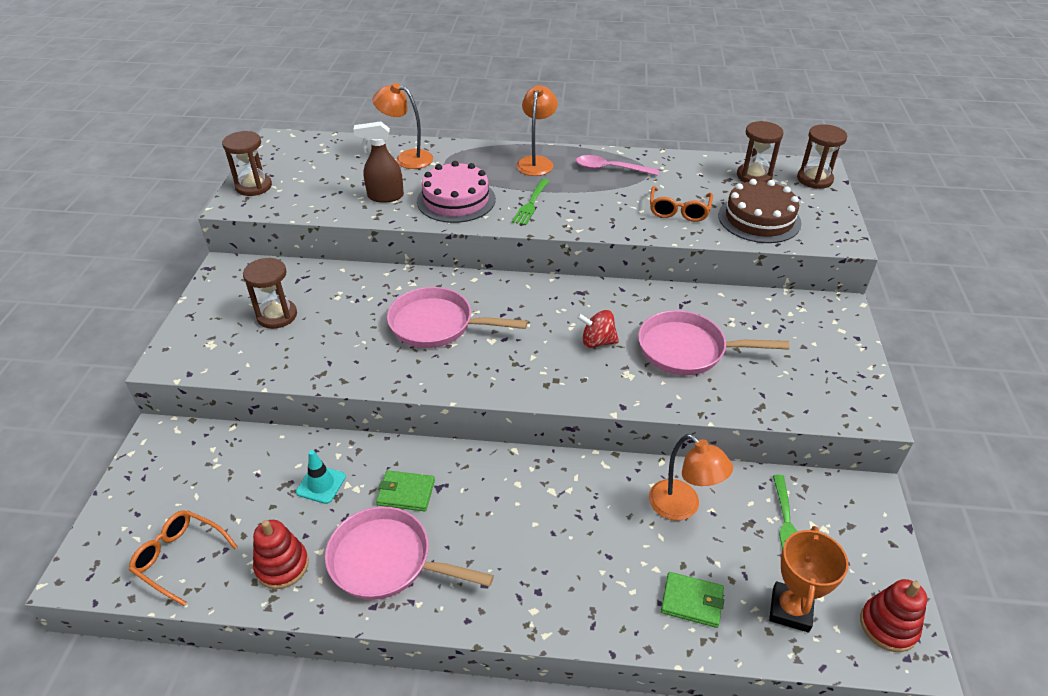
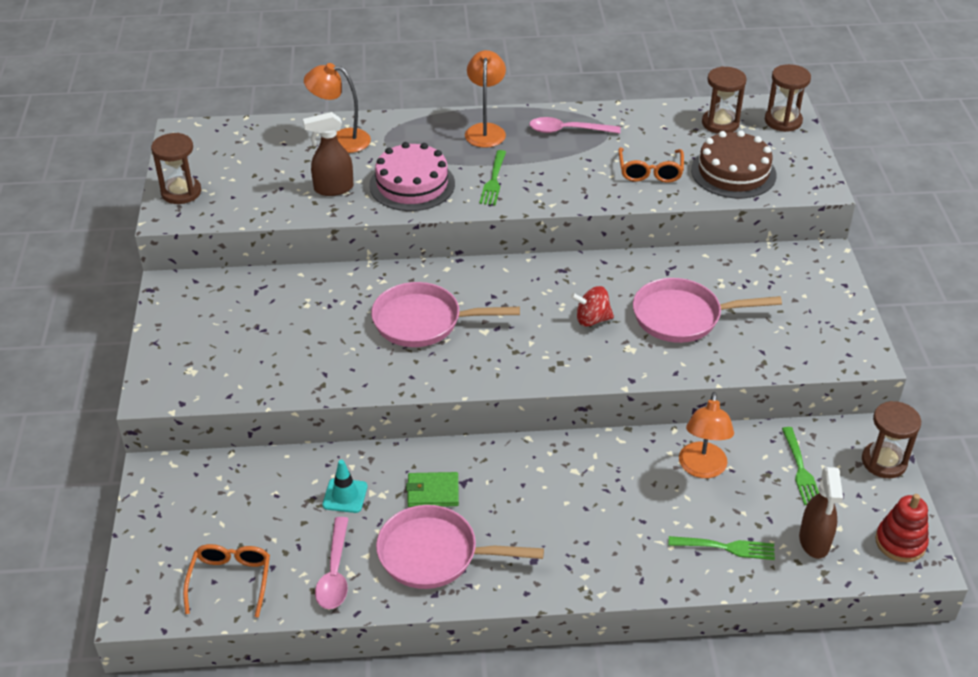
camera: 10 degrees left, 0 degrees up
orange glasses [129,510,238,606] -> orange glasses turned 75 degrees clockwise [183,544,270,618]
brown hourglass [243,258,297,329] -> brown hourglass moved to [862,401,921,478]
red stacking toy [253,520,309,589] -> pink spoon [315,517,349,609]
orange lamp [649,434,733,521] -> orange lamp turned 60 degrees clockwise [679,392,734,478]
green wallet [661,572,724,628] -> green fork [668,536,775,560]
orange trophy [769,526,849,632] -> brown spray bottle [799,467,843,559]

